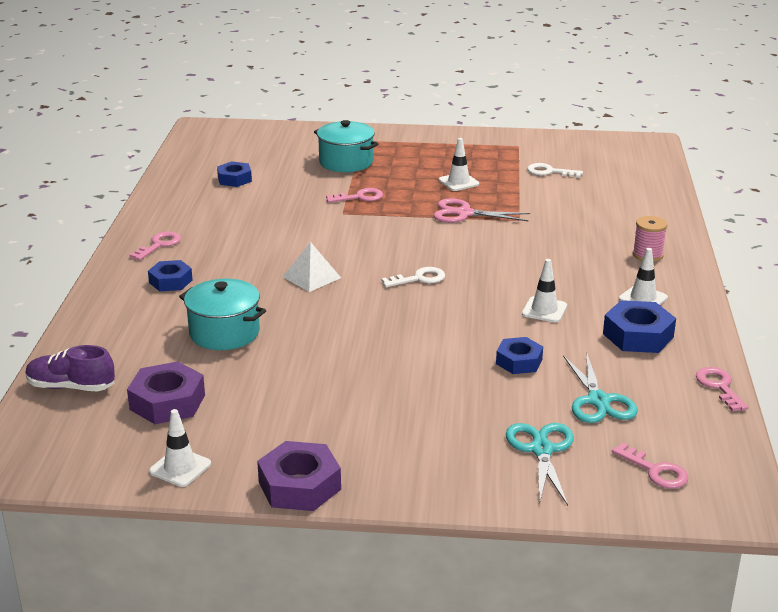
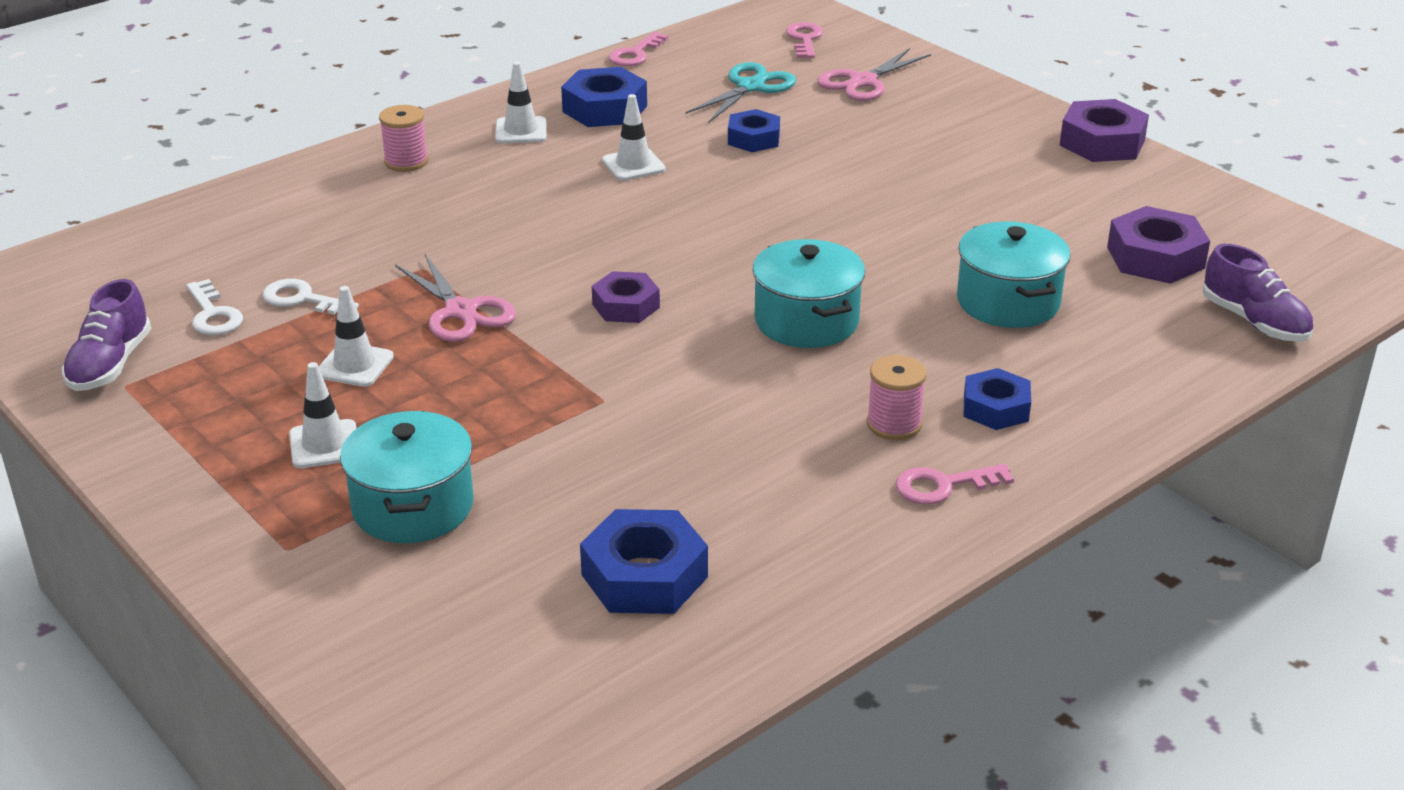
camera: 135 degrees left, 5 degrees up
white traffic cone [149,409,211,487] -> white traffic cone moved to [289,362,357,468]
blue nut [217,161,252,187] -> blue nut [580,509,708,614], size x1.51
white pyramid [283,242,341,292] -> turquoise pot [752,239,865,348]
pink key [326,188,383,203] -> none
white key [381,267,445,287] -> white key moved to [263,279,359,315]
turquoise scissors [506,423,574,506] -> pink scissors [818,48,931,101]
none -> purple shoe [62,279,151,391]
none -> purple nut [592,271,660,323]
none -> pink spool [867,355,927,440]

